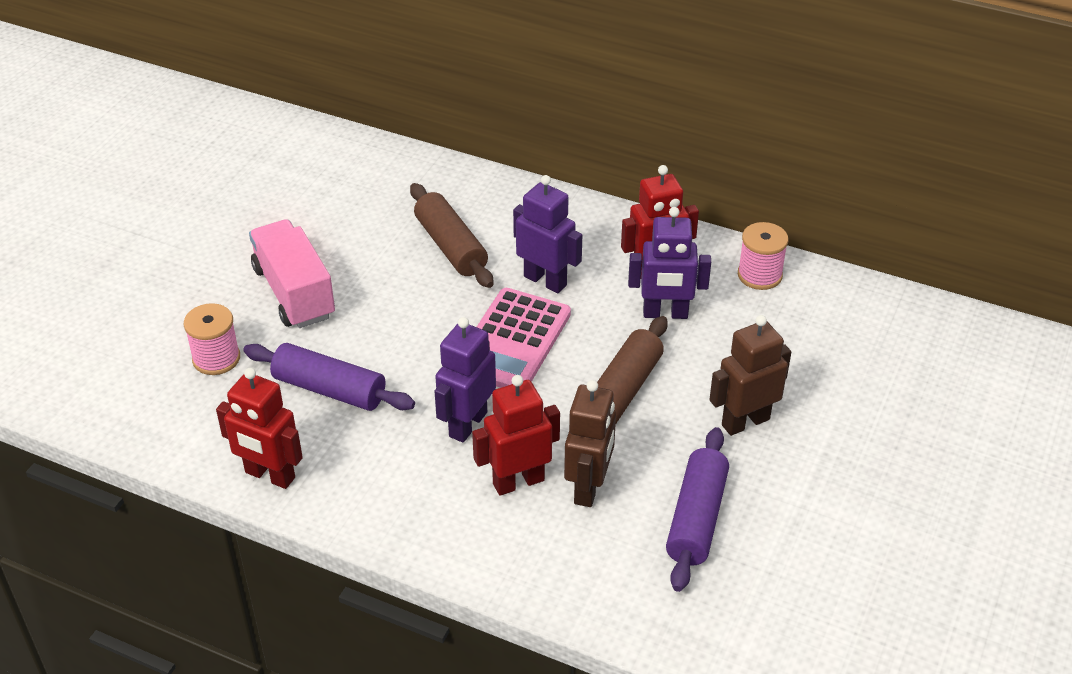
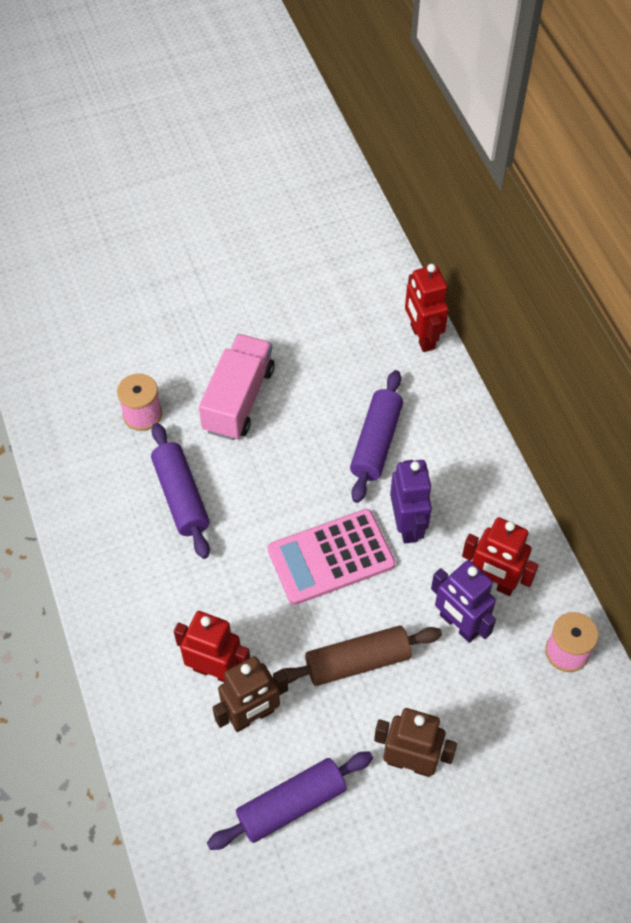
camera: 45 degrees right, 15 degrees up
red robot [216,368,303,489] -> red robot moved to [405,264,449,352]
brown rolling pin [410,183,494,288] -> purple rolling pin [350,370,403,503]
purple robot [435,317,496,443] -> none

